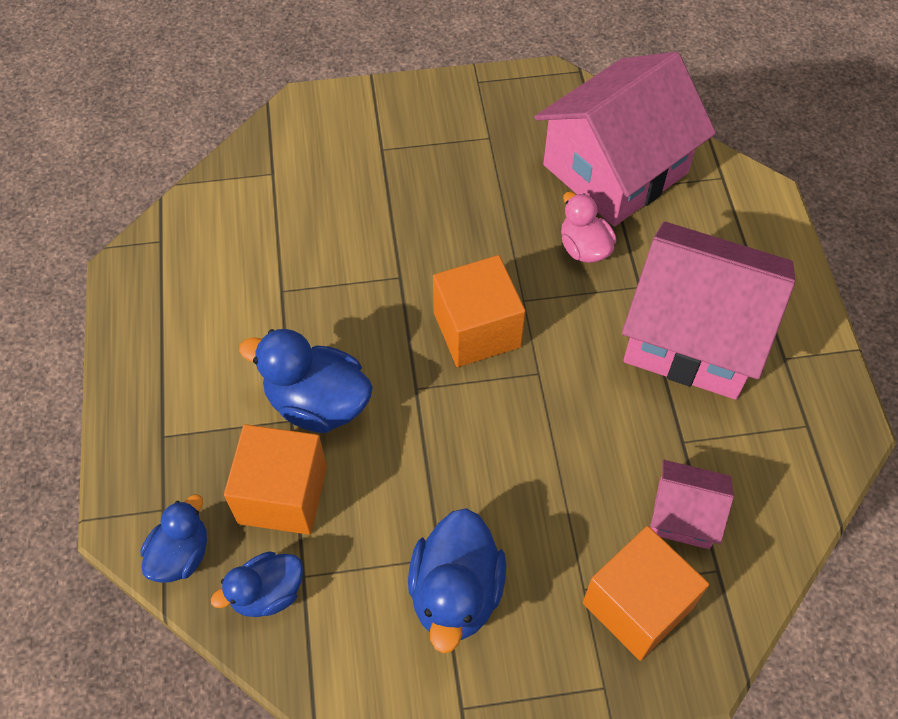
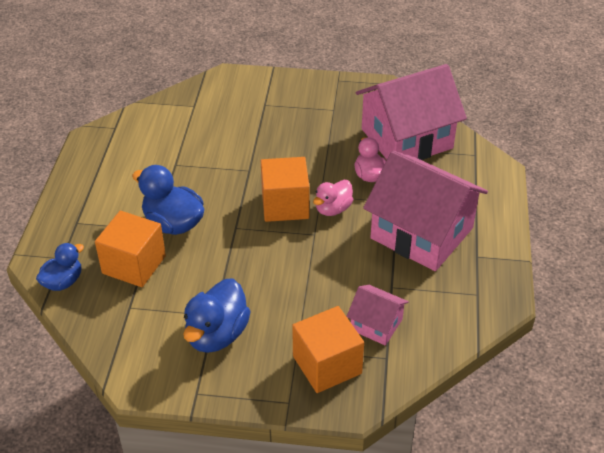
camera: 15 degrees right, 15 degrees down
blue duck [211,551,303,617] -> none
none -> pink duck [313,180,353,216]

